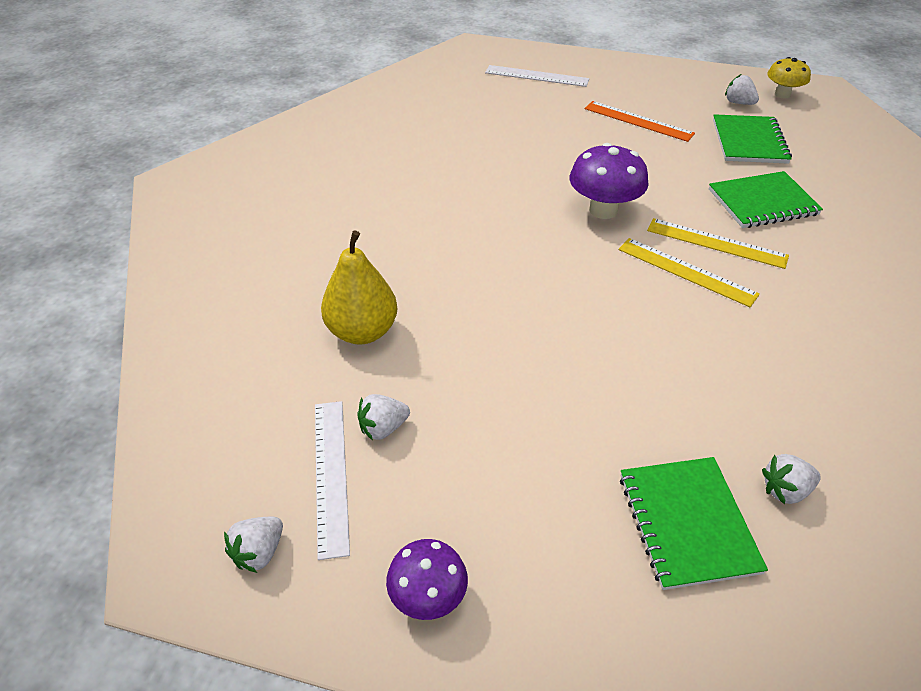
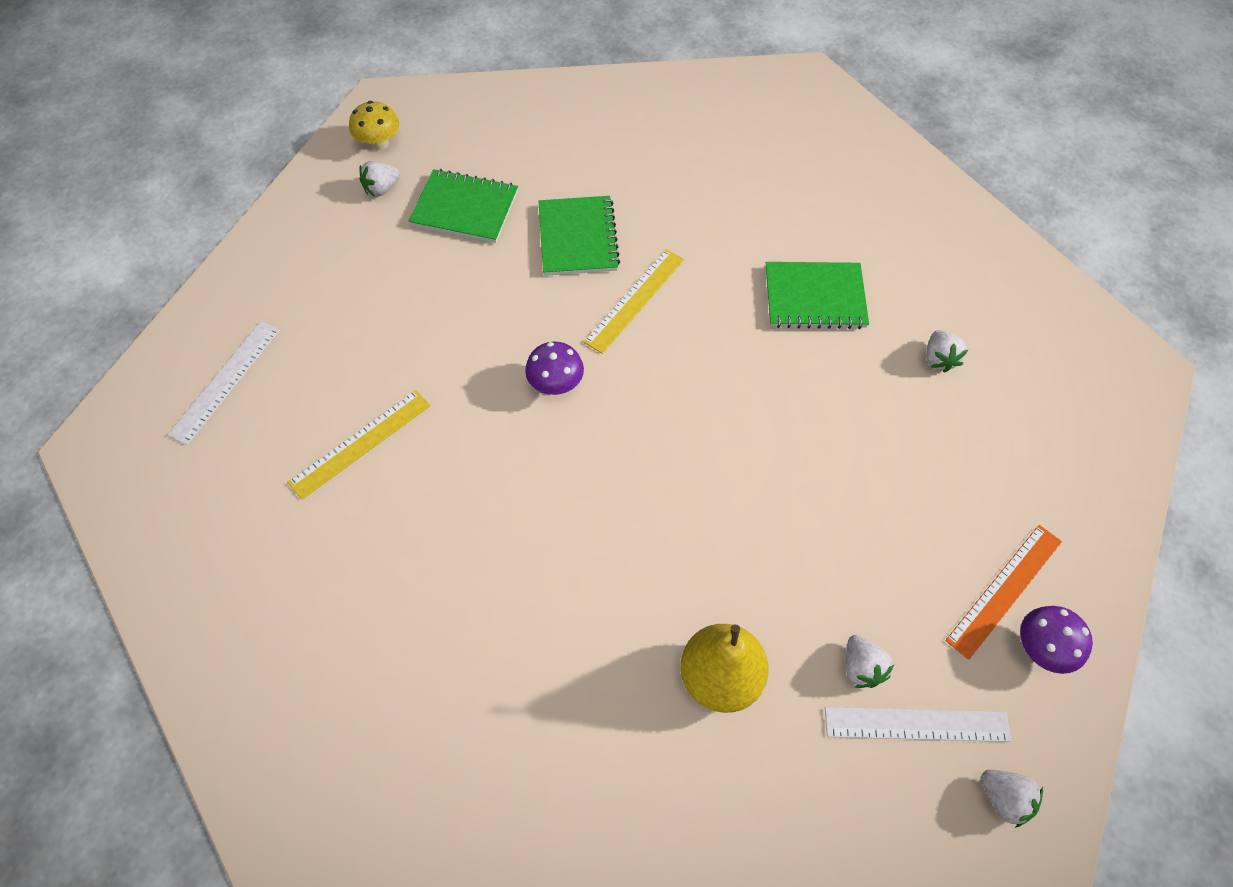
camera: 80 degrees left, 15 degrees up
purple mushroom [570,143,649,219] -> purple mushroom [525,342,584,395], size x0.65
orange ruler [585,101,695,142] -> orange ruler moved to [945,525,1062,660]
yellow ruler [619,238,760,307] -> yellow ruler moved to [287,390,431,500]
green notebook [620,457,768,590] -> green notebook moved to [765,262,869,329]

